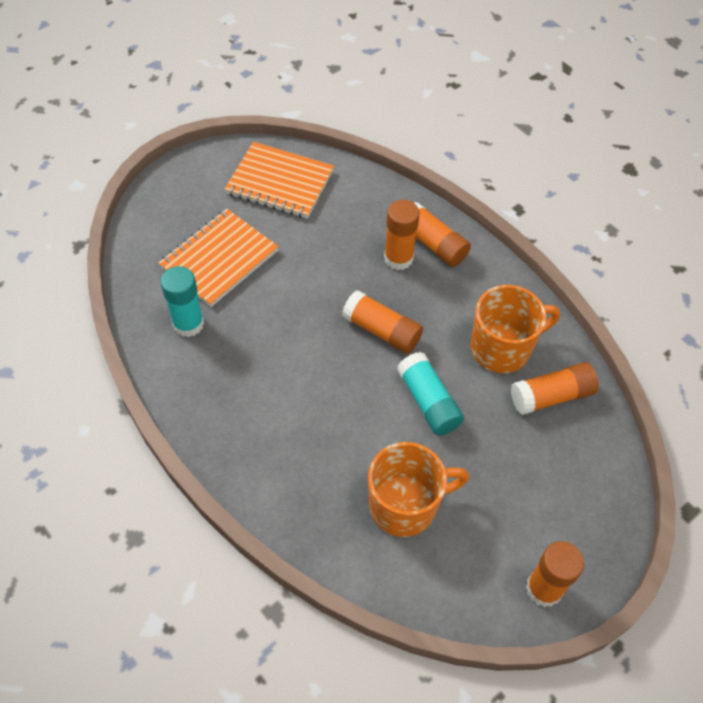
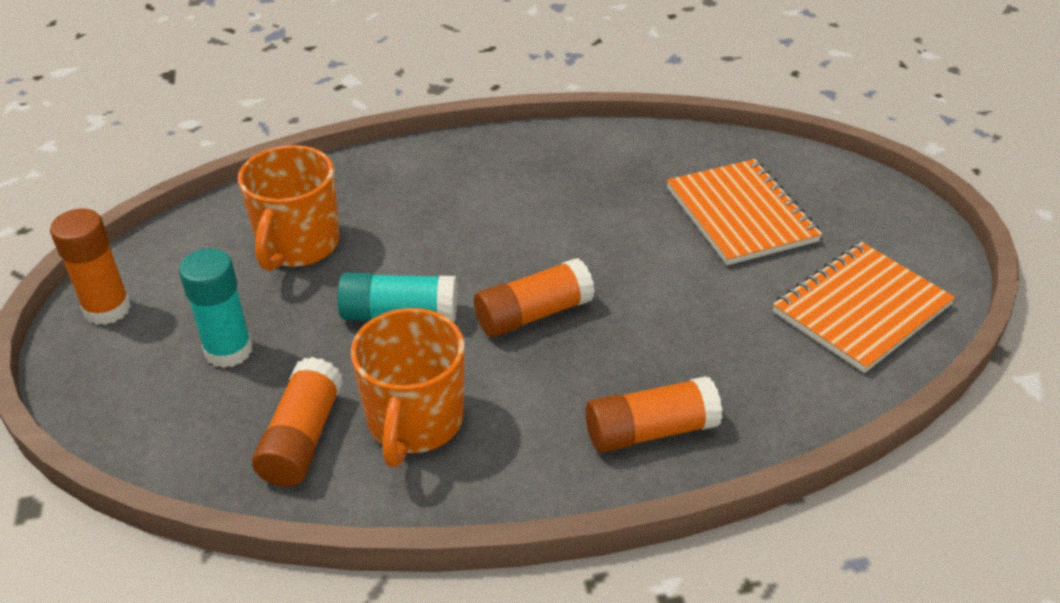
camera: 120 degrees right, 15 degrees down
turquoise glue stick [160,266,204,337] -> turquoise glue stick moved to [179,248,253,368]
orange glue stick [384,200,420,270] -> none

